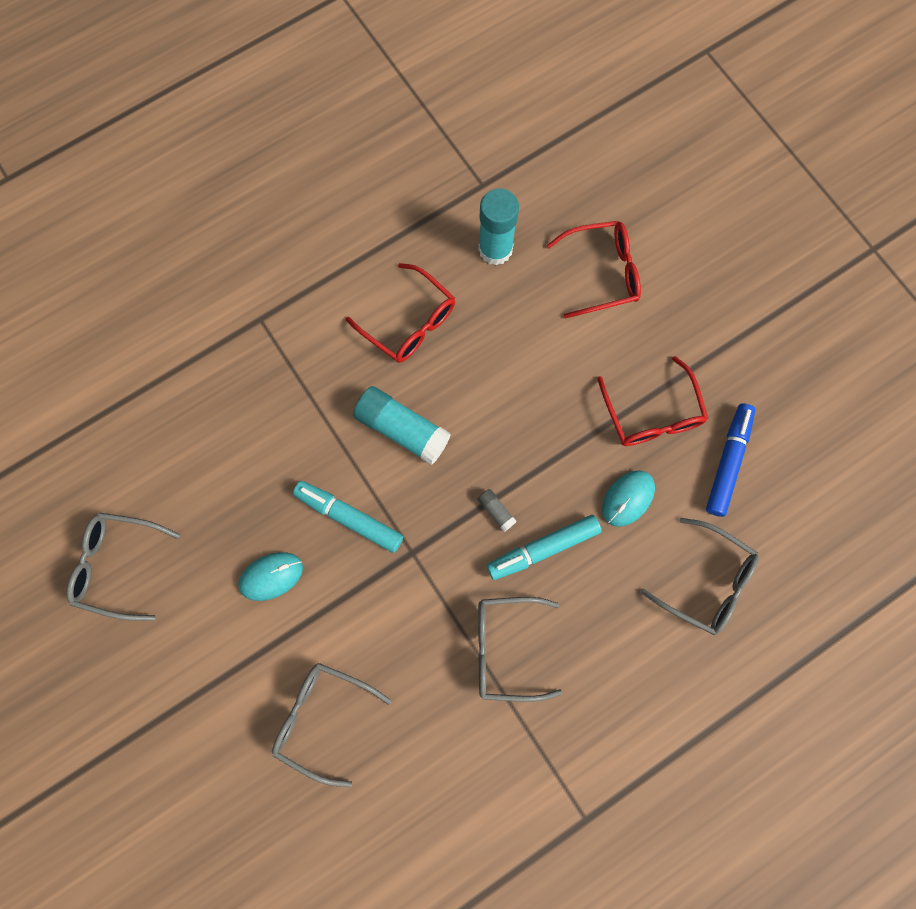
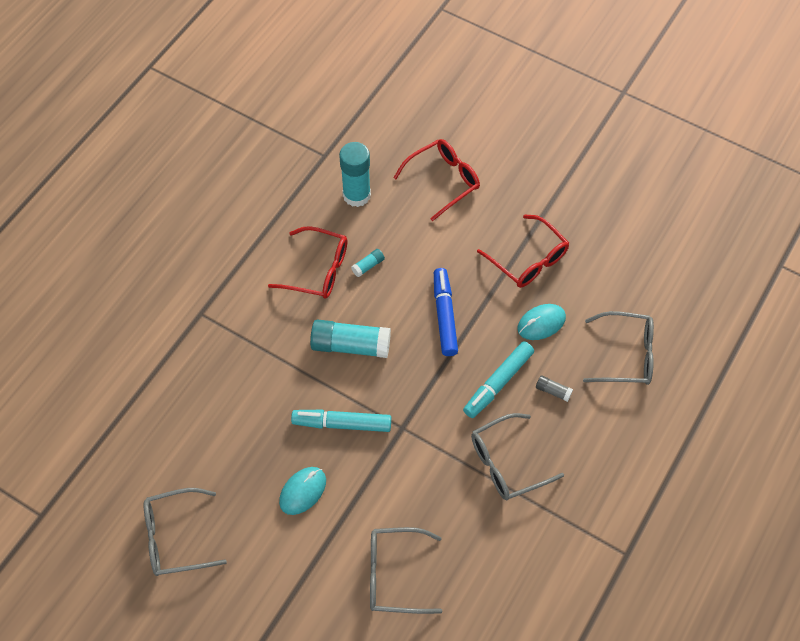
camera: 25 degrees left, 15 degrees down
grey glue stick [478,489,517,532] -> grey glue stick moved to [536,375,573,402]
turquoise mouse [602,470,655,527] -> turquoise mouse turned 45 degrees clockwise [518,304,566,340]
blue marker [706,403,755,517] -> blue marker moved to [434,268,458,356]
none -> turquoise glue stick [351,249,385,277]

